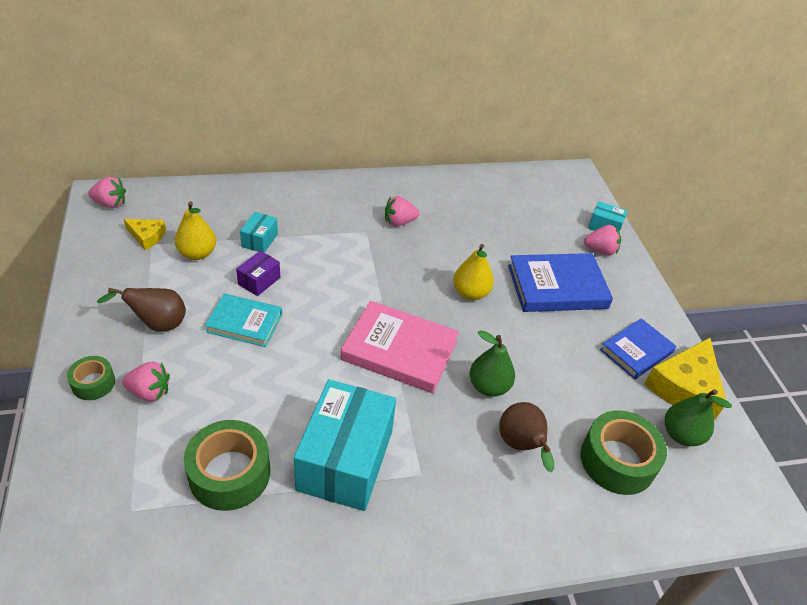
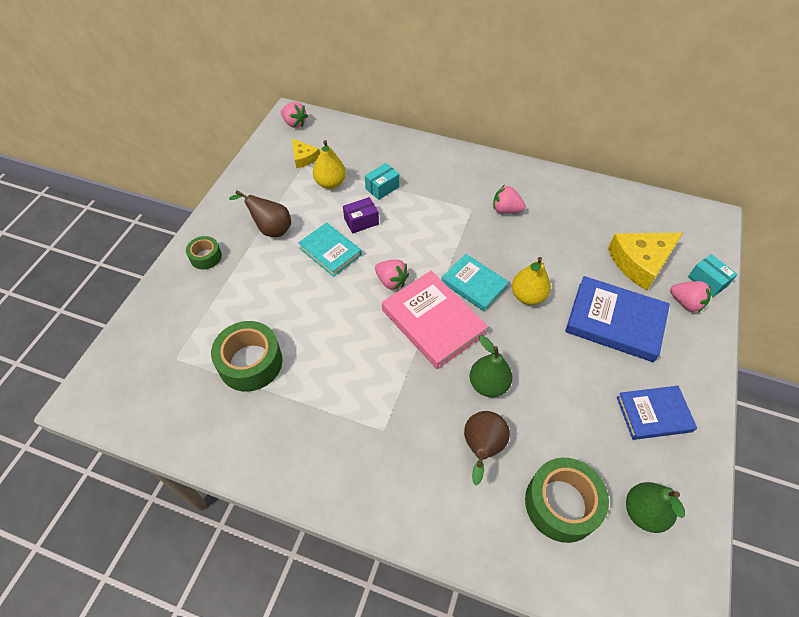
camera: 35 degrees right, 10 degrees up
pink strawberry [122,362,170,401] -> pink strawberry moved to [375,259,409,290]
turquoise box [294,379,396,511] -> none
yellow cheese [644,338,726,420] -> yellow cheese moved to [608,233,683,290]
none -> turquoise book [441,254,509,311]

